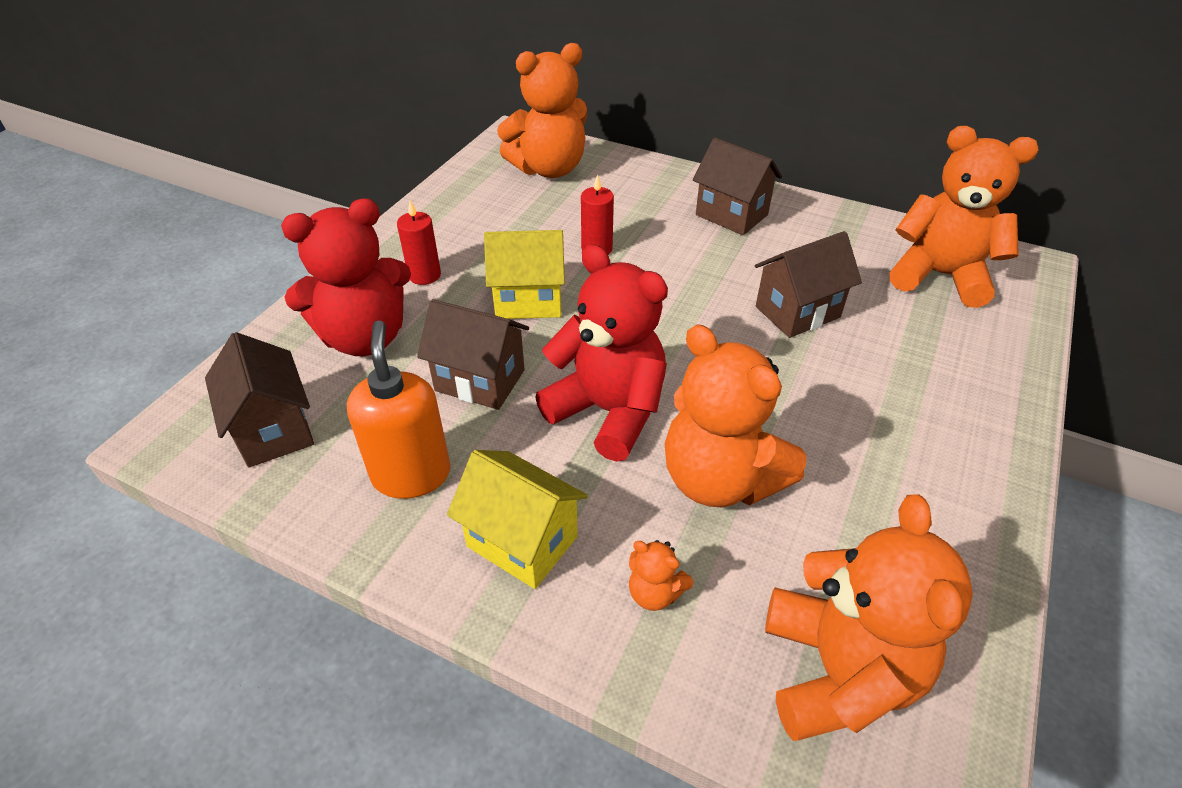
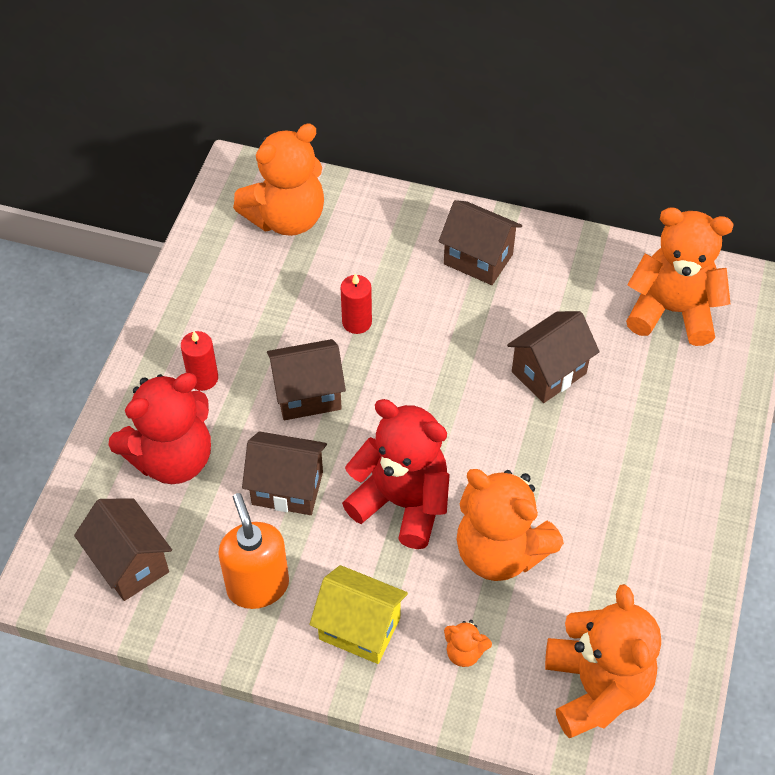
camera: 10 degrees left, 10 degrees up
yellow house [484,230,565,319] -> brown house [267,339,346,420]

